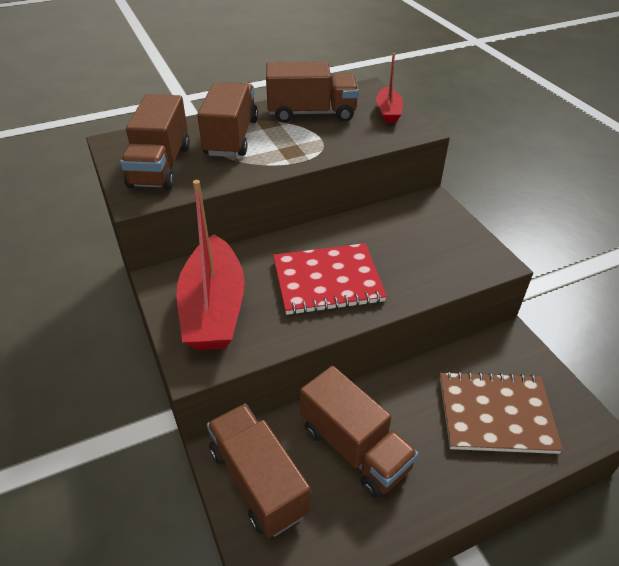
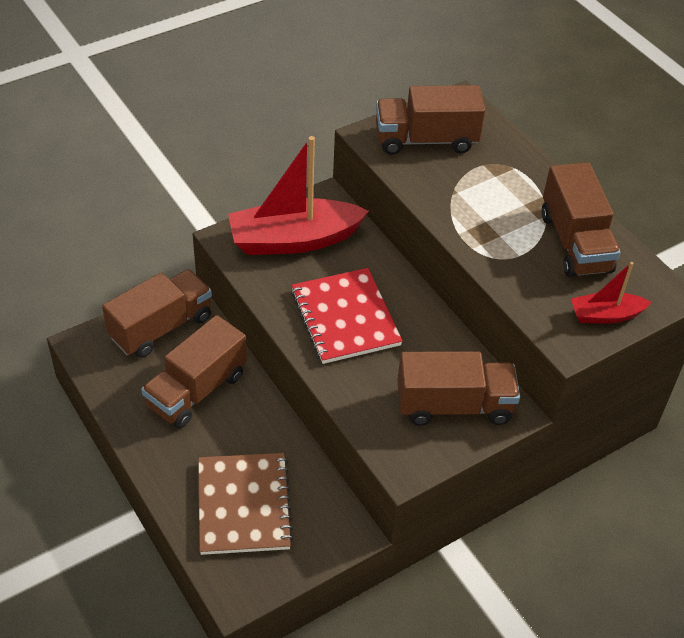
camera: 80 degrees right, 5 degrees up
brown truck [197,82,258,157] -> brown truck moved to [397,351,520,426]

